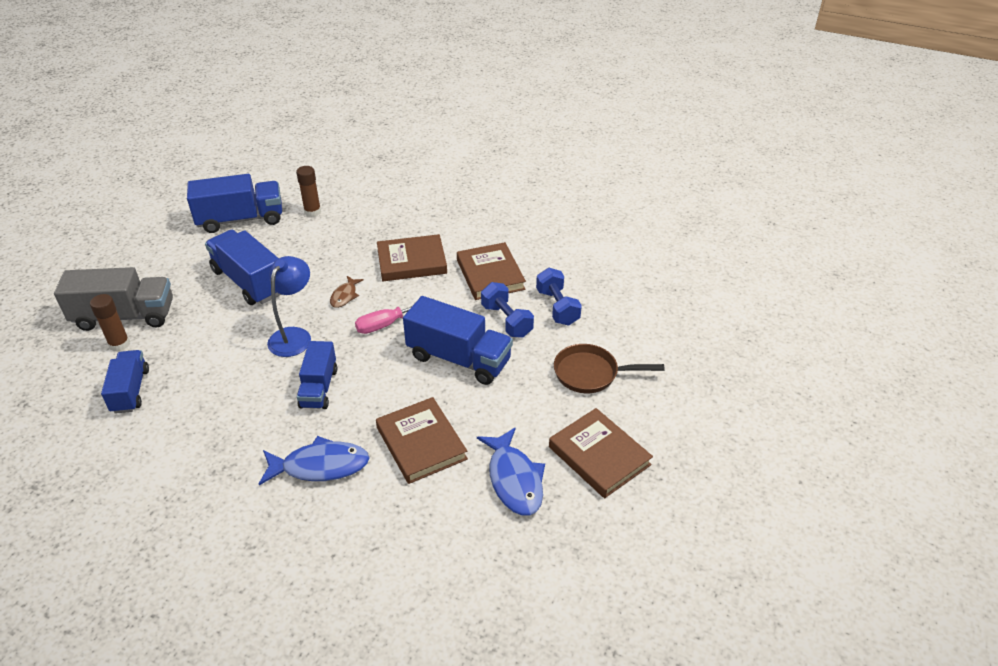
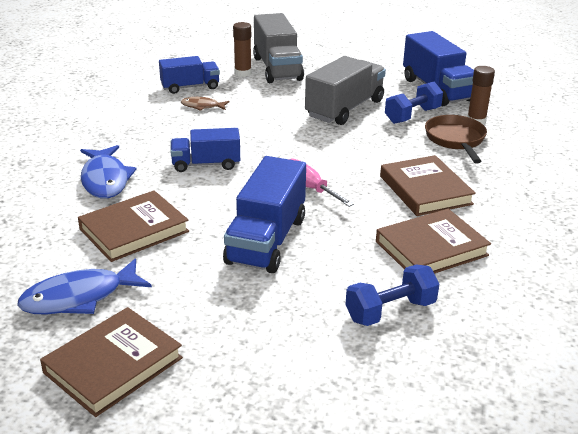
camera: 80 degrees right, 10 degrees down
blue truck [205,230,282,305] -> grey truck [305,56,386,125]
blue lamp [267,256,311,357] -> none
brown fish [330,276,364,308] -> brown fish moved to [181,97,230,111]
blue dumbbell [481,282,534,338] -> blue dumbbell moved to [385,82,443,124]
brown pan [554,344,664,393] -> brown pan moved to [425,115,487,164]

